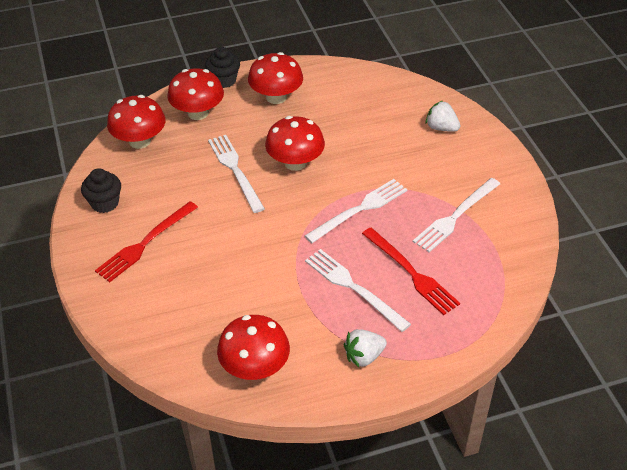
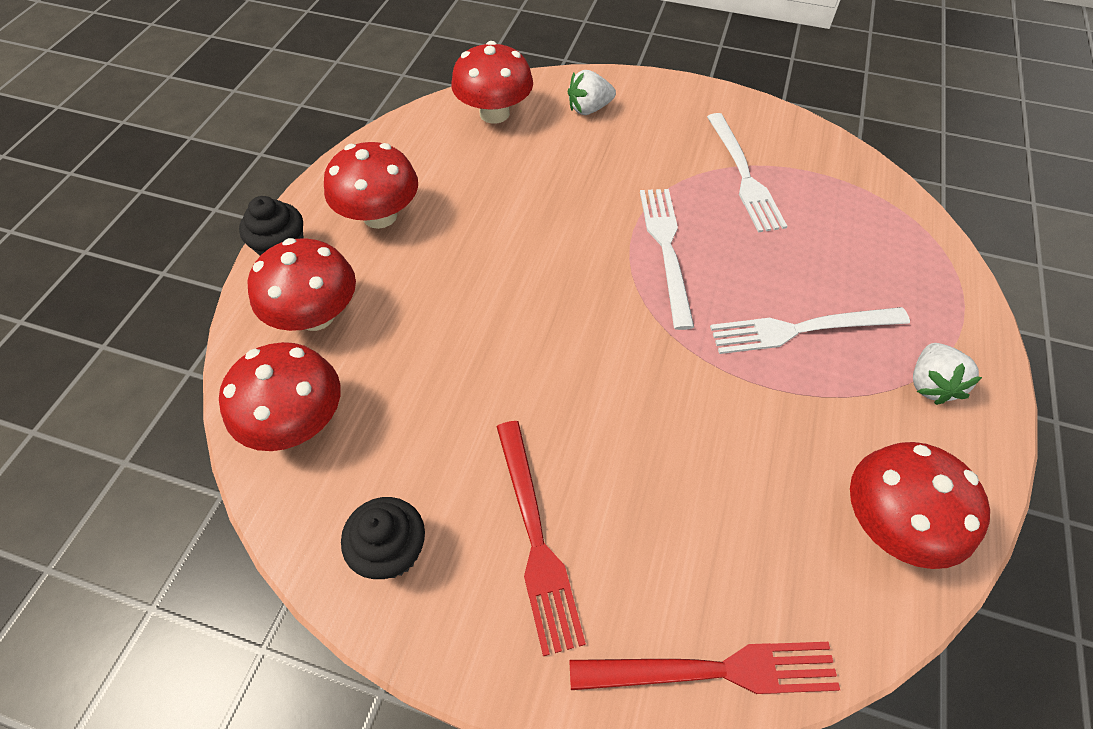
camera: 55 degrees left, 10 degrees up
white fork [208,135,265,213] -> none
red mushroom [265,116,325,171] -> red mushroom moved to [451,41,533,124]
red fork [362,228,460,315] -> red fork moved to [569,642,840,694]

